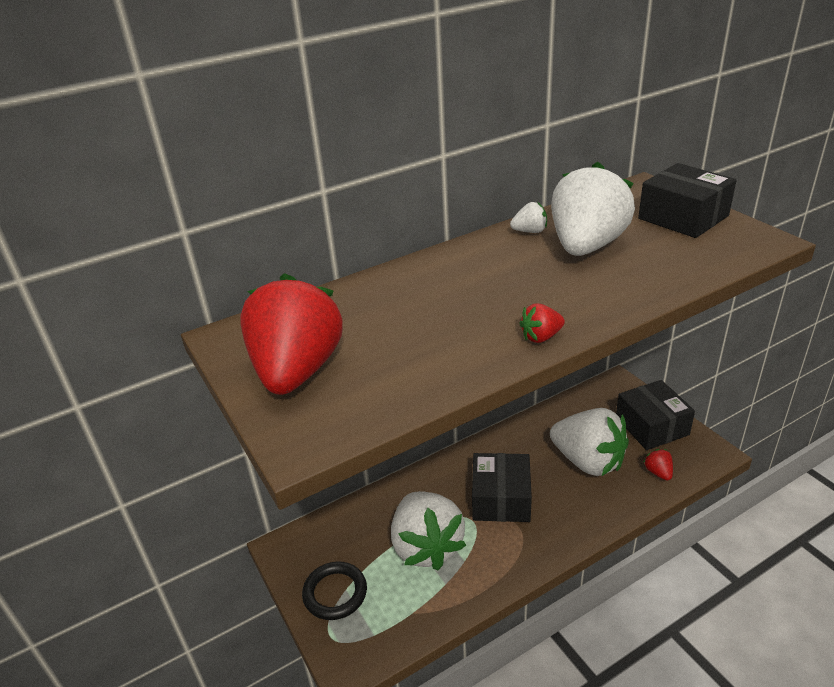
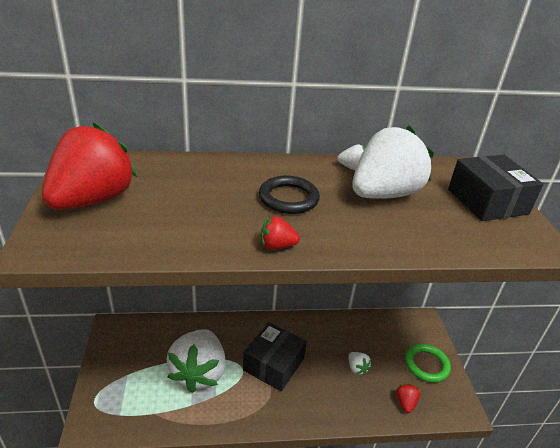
camera: 20 degrees right, 0 degrees up
black ring [302,561,367,620] -> black ring moved to [259,175,320,214]
white strawberry [550,408,629,476] -> white strawberry [349,352,371,375], size x0.40
black box [616,380,695,450] -> green ring [405,344,451,383]

